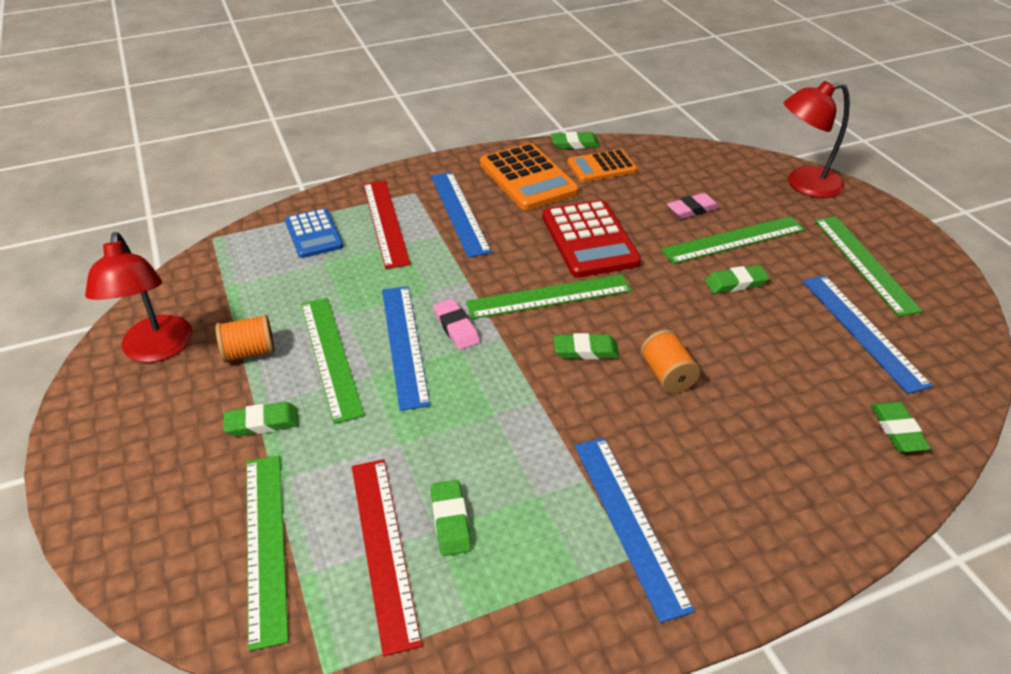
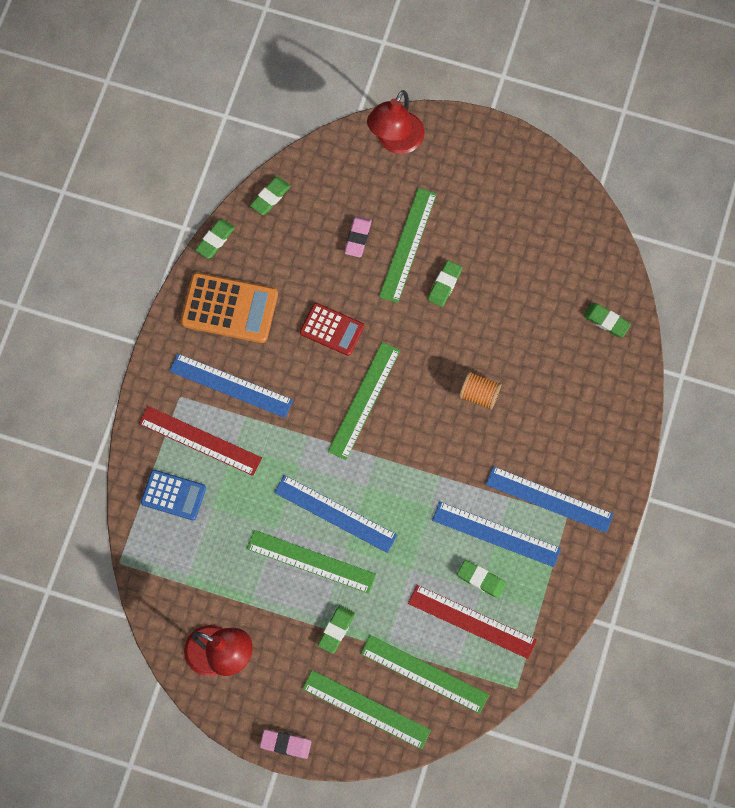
camera: 50 degrees left, 30 degrees up
orange spool [215,314,275,363] -> none
pink eraser [433,299,480,350] -> pink eraser moved to [260,730,311,759]
red calculator [542,200,641,278] -> red calculator [300,303,364,356], size x0.64
green eraser [554,333,619,359] -> green eraser moved to [250,177,291,215]
orange calculator [567,149,637,182] -> none
blue ruler [802,275,933,394] -> blue ruler moved to [432,502,561,567]
green ruler [815,217,923,317] -> green ruler moved to [302,670,431,750]

